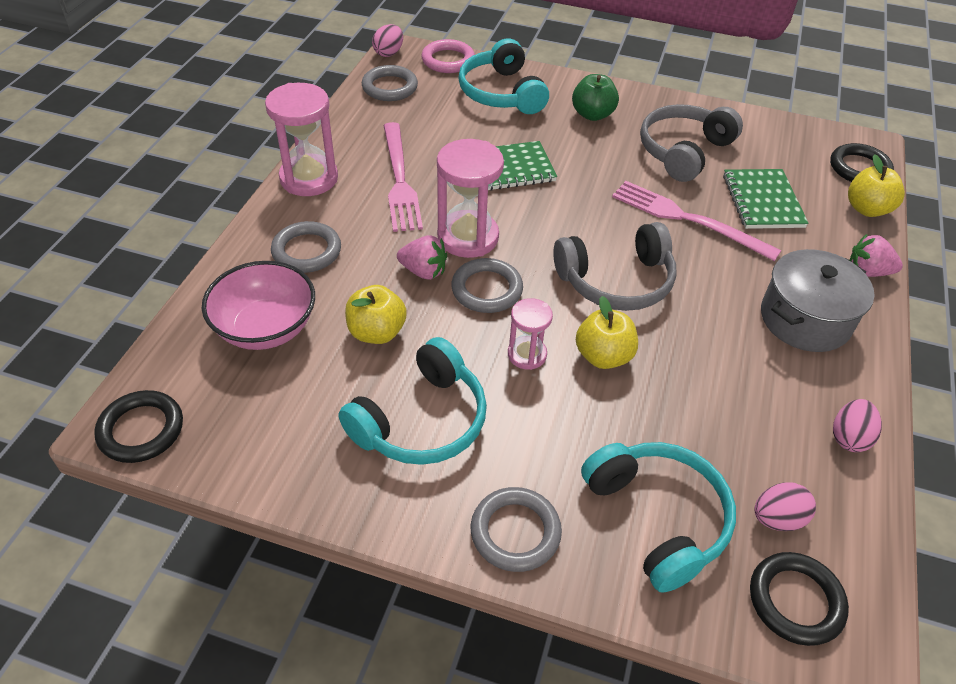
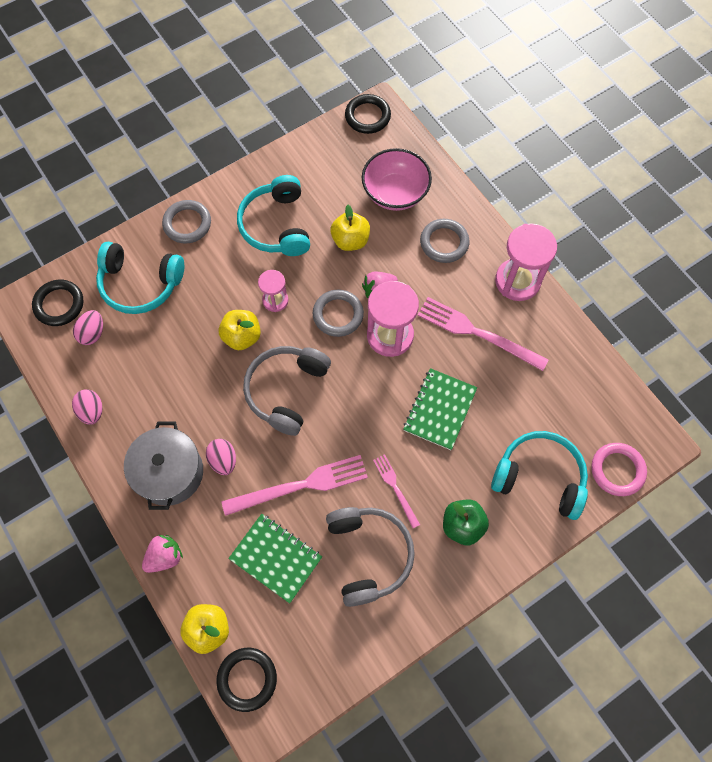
camera: 130 degrees right, 20 degrees up
grey ring [362,65,418,101] -> none
pink egg [372,24,403,57] -> pink egg moved to [206,439,236,475]
none -> pink fork [373,454,420,528]

